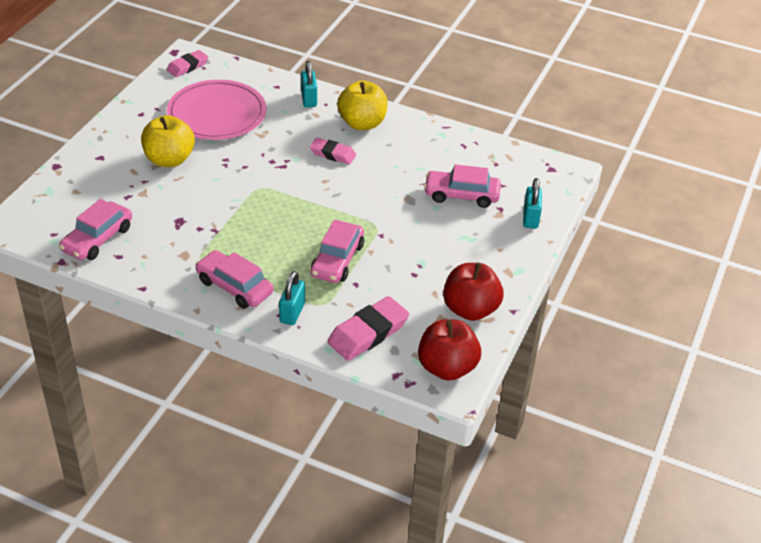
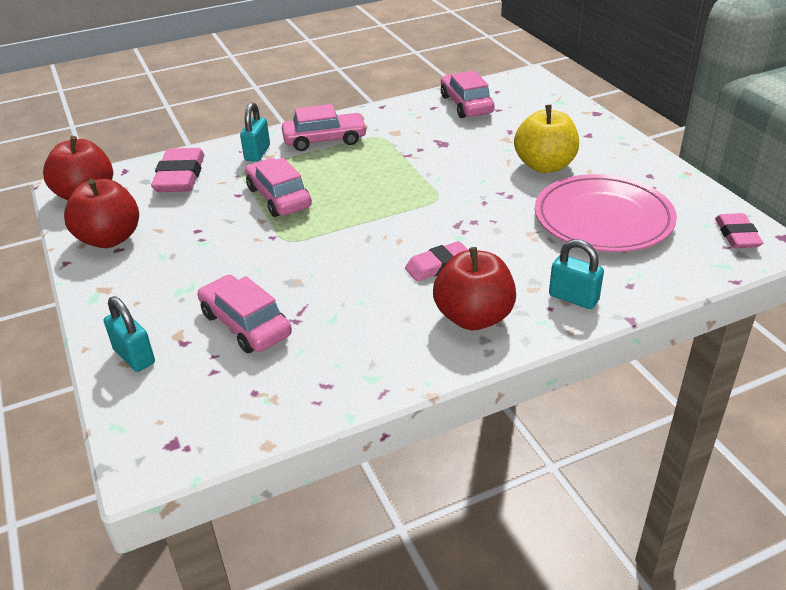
camera: 135 degrees right, 5 degrees down
turquoise padlock [279,271,305,325] -> turquoise padlock turned 45 degrees clockwise [240,102,270,162]
yellow apple [337,81,388,130] -> red apple [433,247,516,330]
pink car [424,165,501,208] -> pink car turned 90 degrees counterclockwise [198,275,292,353]

